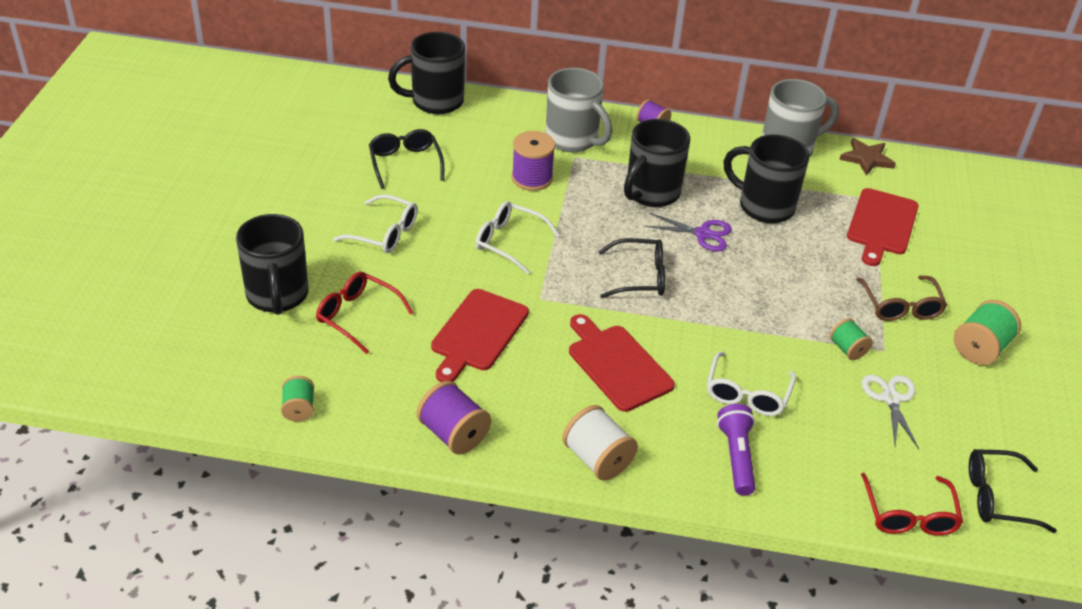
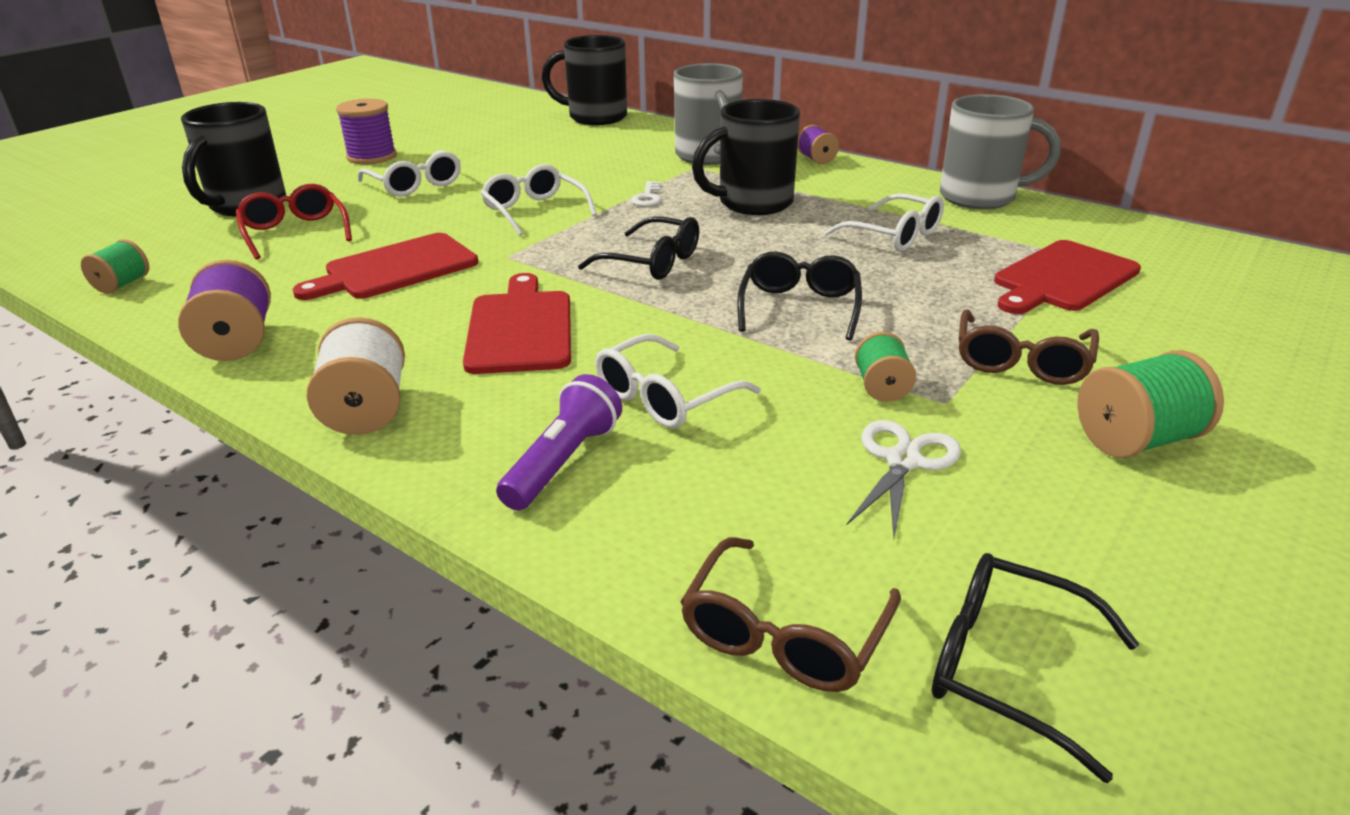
camera: 30 degrees right, 10 degrees down
black glasses [369,129,444,189] -> black glasses moved to [737,252,862,341]
purple spool [512,131,555,191] -> purple spool moved to [336,99,396,164]
purple scissors [644,213,732,251] -> none
black mug [723,134,810,223] -> white glasses [824,193,944,251]
brown star [839,138,896,176] -> none
red glasses [861,473,963,536] -> brown glasses [680,537,901,692]
none -> white key [631,181,661,206]

